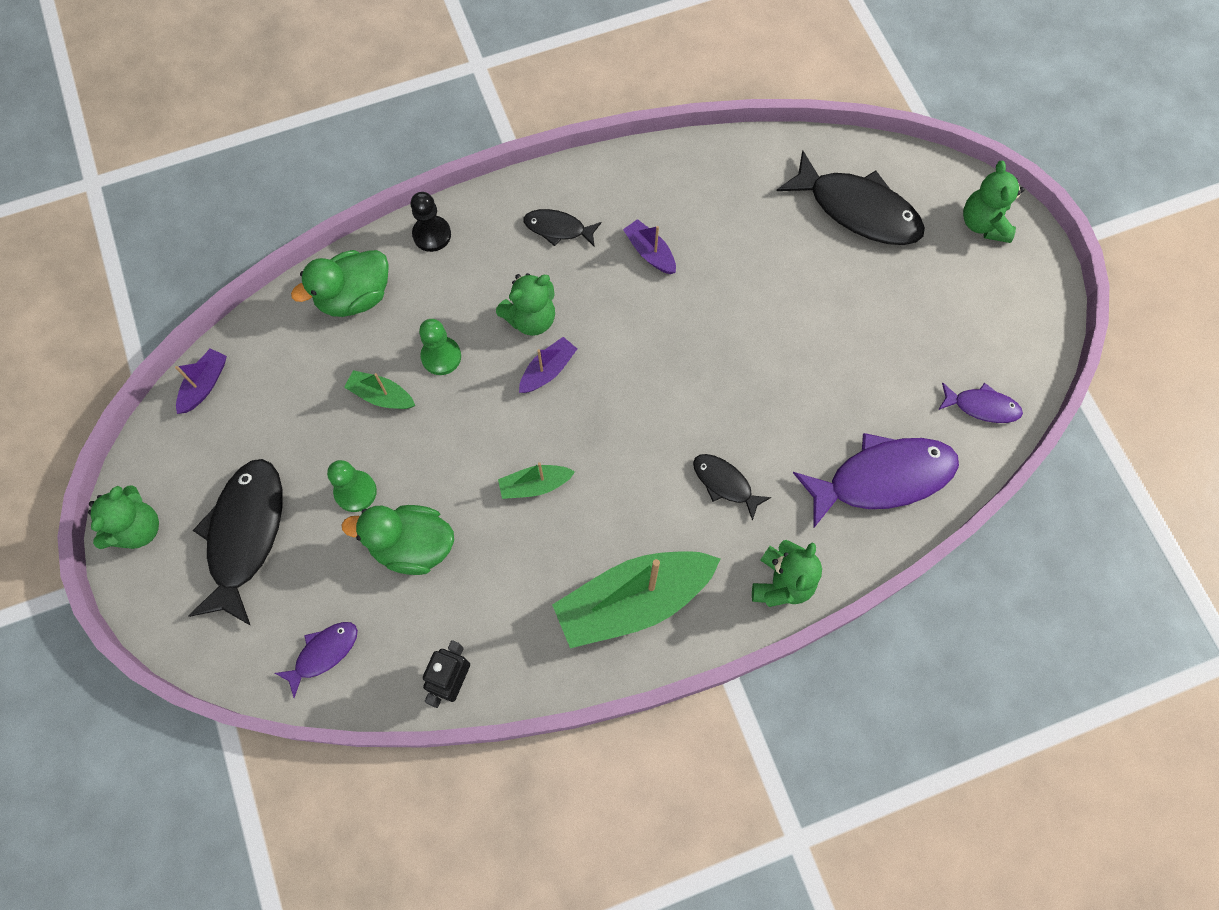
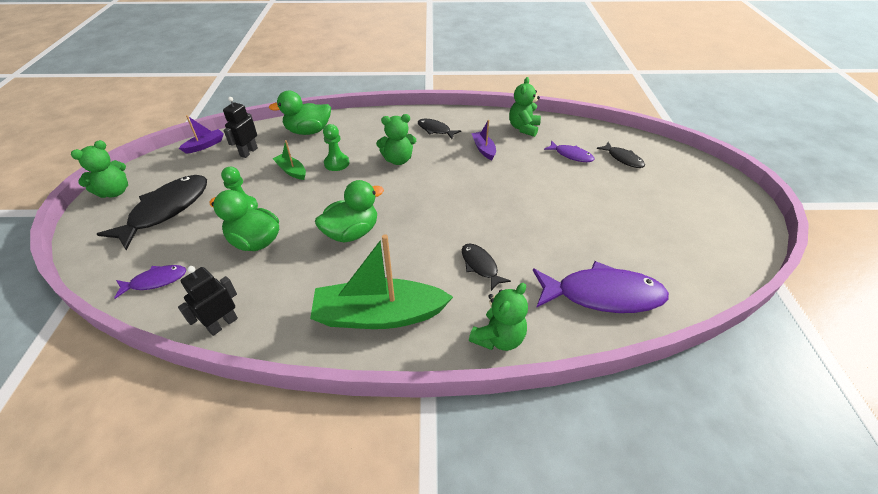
camera: 20 degrees right, 25 degrees down
black pawn [411,192,451,252] -> none
green boat [498,462,575,499] -> green duck [315,180,384,242]
purple boat [519,337,577,393] -> none
black fish [777,150,925,245] -> black fish [597,142,645,168], size x0.51
purple fish [938,382,1023,423] -> purple fish moved to [544,141,594,162]
green teddy bear [963,161,1024,243] -> green teddy bear moved to [509,77,541,137]
none -> black robot [223,97,258,158]

